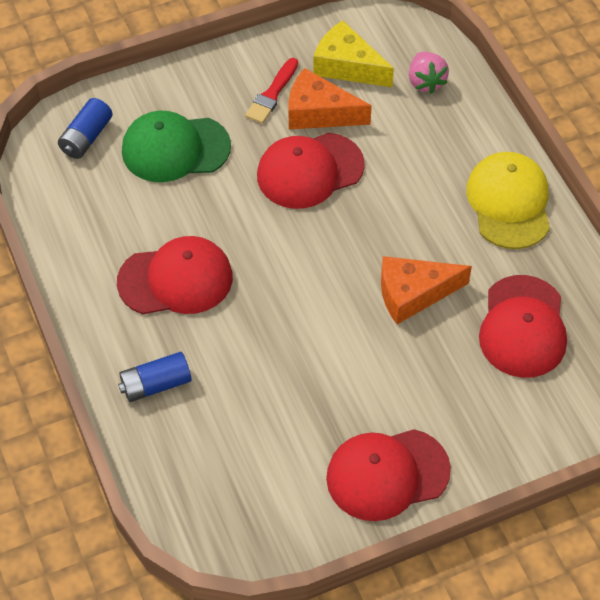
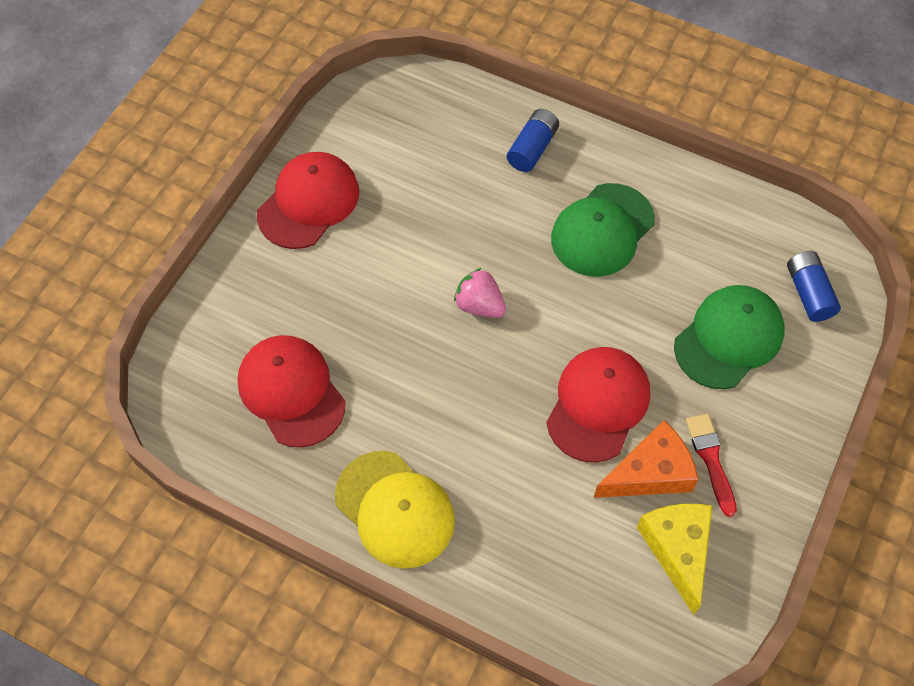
camera: 140 degrees right, 5 degrees up
red cap [117,236,233,314] -> green cap [551,183,655,277]
yellow cheese [313,20,394,87] -> yellow cheese turned 90 degrees counterclockwise [637,504,712,615]
orange cheese [381,256,472,324] -> none
pink strawberry [409,52,449,94] -> pink strawberry moved to [454,268,506,318]

